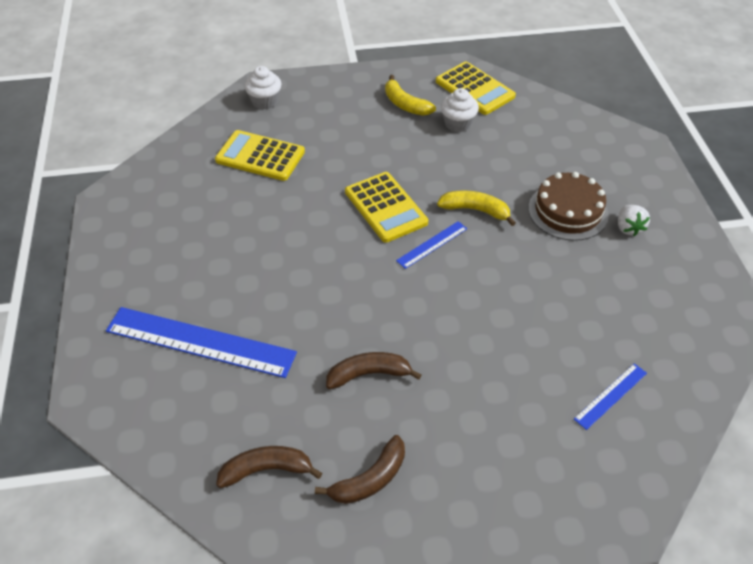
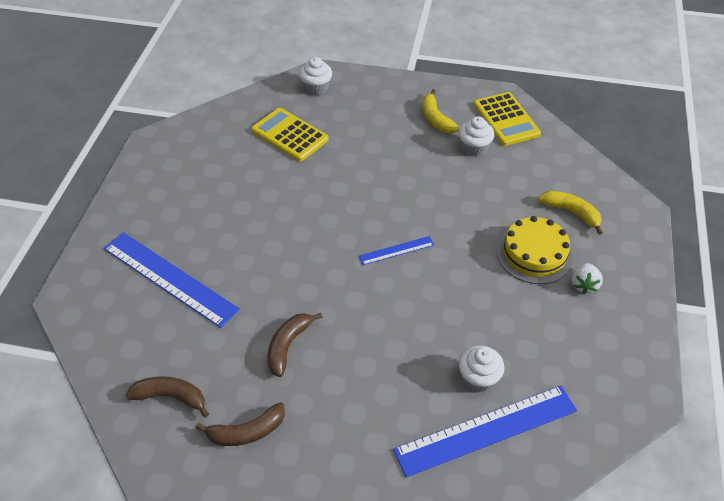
camera: 20 degrees right, 0 degrees up
brown banana [326,352,422,389] -> brown banana turned 75 degrees counterclockwise [268,313,322,377]
yellow calculator [345,172,428,243] -> none
yellow banana [437,190,516,226] -> yellow banana moved to [538,190,603,235]
brown cake [528,172,609,241] -> yellow cake [497,216,573,284]
blue ruler [574,363,647,430] -> blue ruler [393,386,577,477], size x2.09
none -> white cupcake [459,346,505,392]

